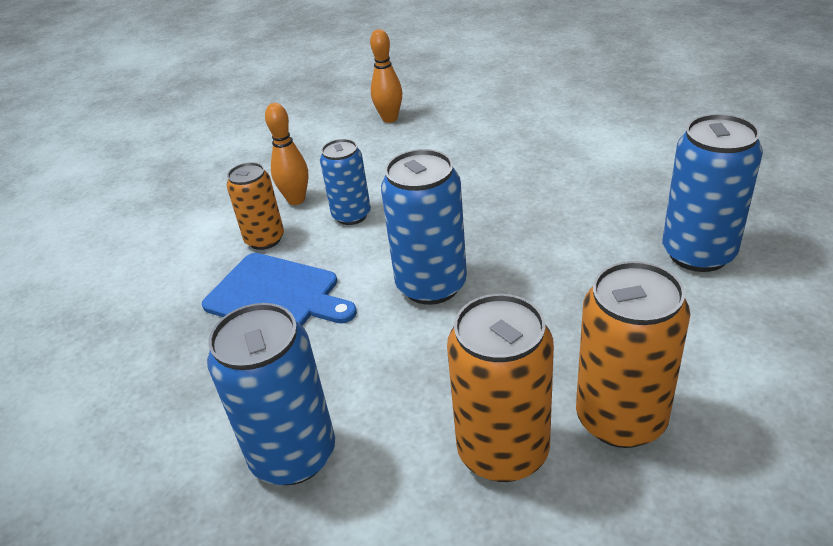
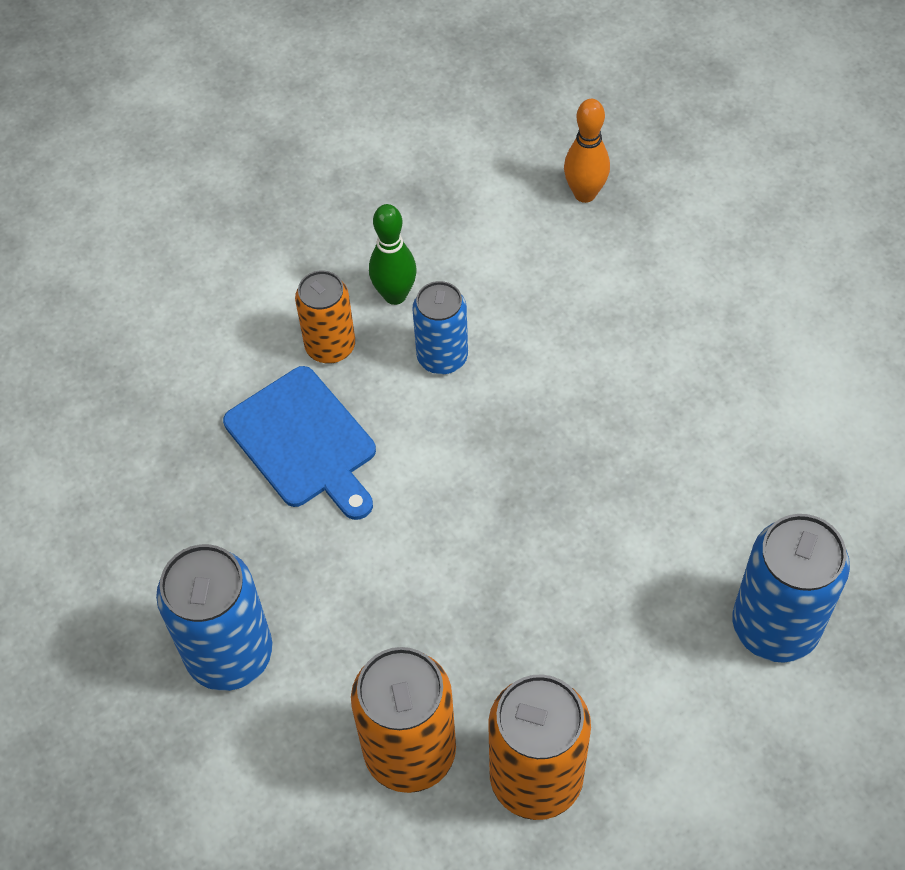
camera: 25 degrees right, 20 degrees up
orange bowling pin [265,103,308,205] -> green bowling pin [369,204,417,305]
blue can [381,149,467,305] -> none

